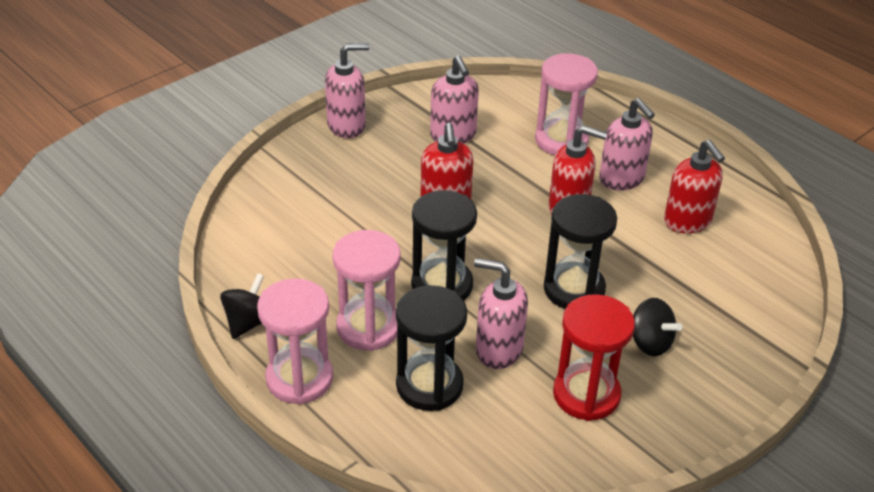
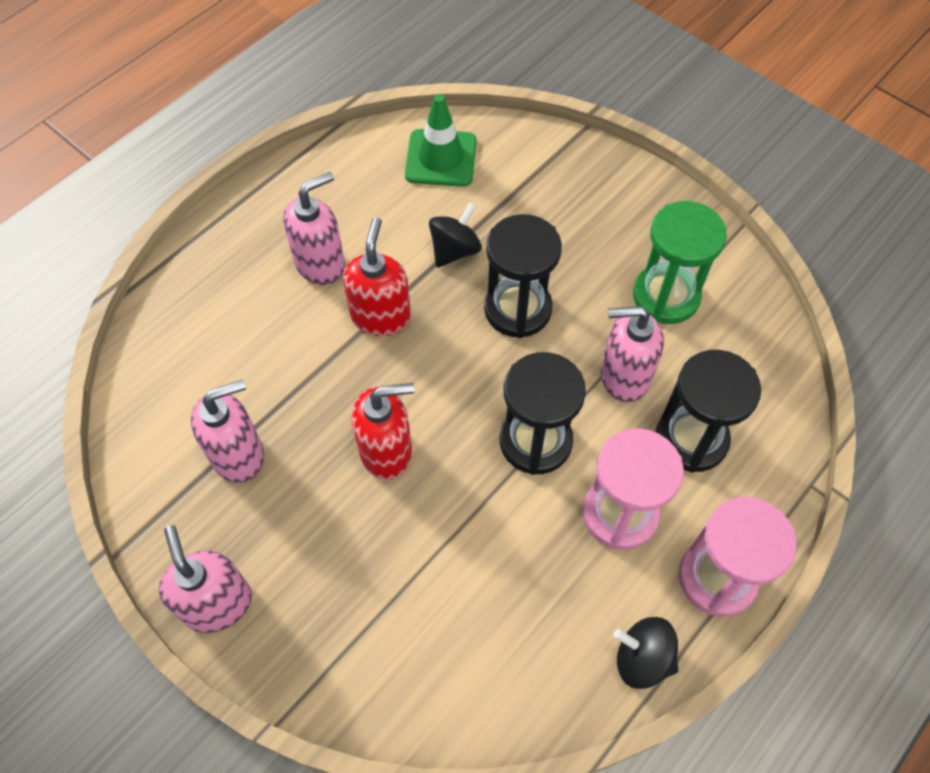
camera: 95 degrees left, 20 degrees up
pink soap dispenser [474,258,528,369] -> pink soap dispenser turned 75 degrees clockwise [601,306,664,402]
pink hourglass [535,53,598,155] -> none
red hourglass [553,294,635,421] -> green hourglass [633,201,727,324]
black spinning top [633,298,682,356] -> black spinning top moved to [429,203,482,267]
red soap dispenser [664,140,725,234] -> none
none -> green traffic cone [405,94,477,187]

